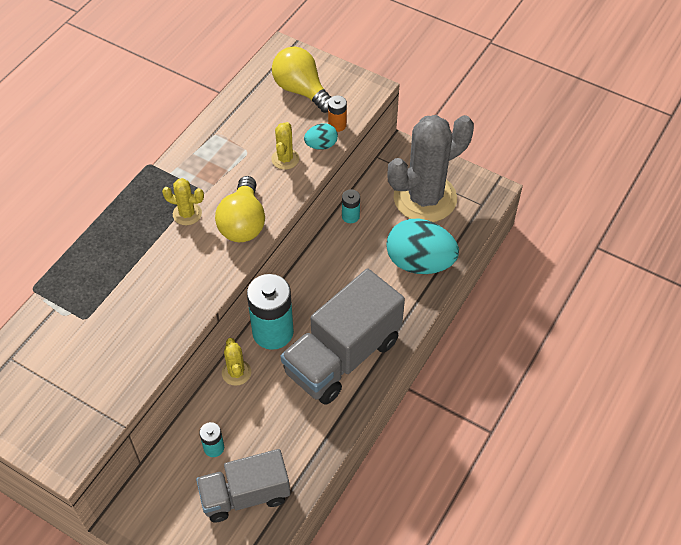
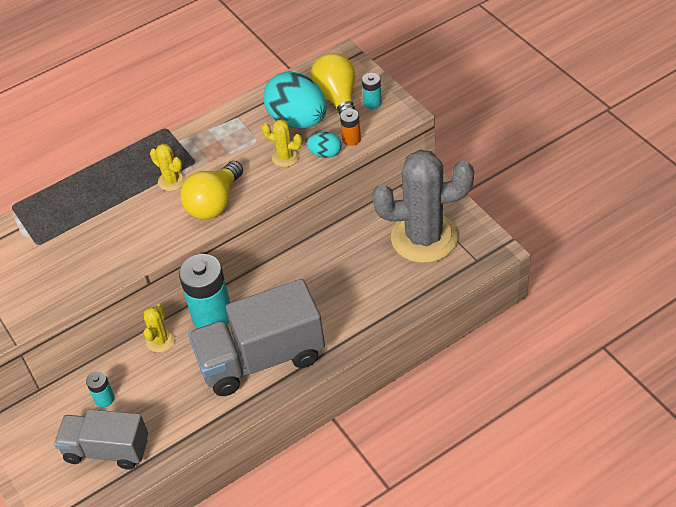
camera: 30 degrees right, 5 degrees down
yellow cactus [271,122,299,170] -> yellow cactus turned 75 degrees clockwise [261,119,302,167]
turquoise battery [342,189,360,223] -> turquoise battery moved to [362,73,382,109]
turquoise egg [386,219,459,274] -> turquoise egg moved to [263,71,327,128]

